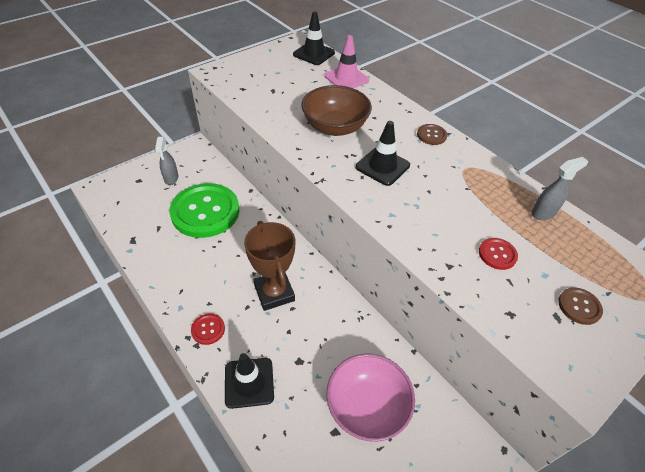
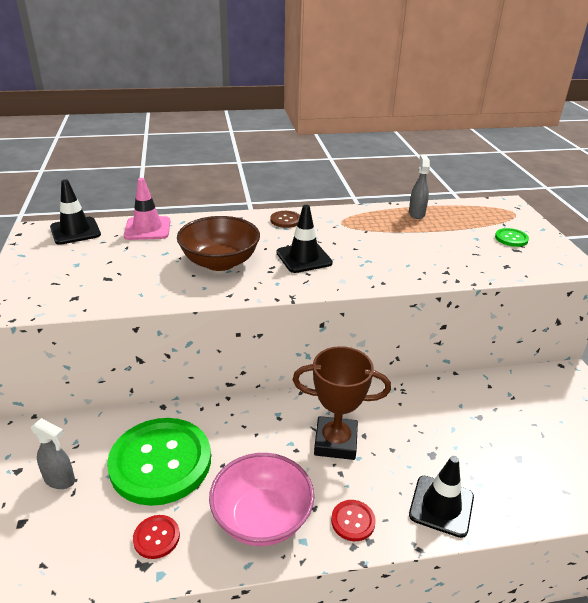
camera: 60 degrees left, 15 degrees down
pink bowl [326,354,415,442] -> pink bowl moved to [209,453,314,546]
red button [479,238,518,270] -> red button moved to [133,515,180,559]
brown button [558,287,603,325] -> green button [495,228,529,247]

